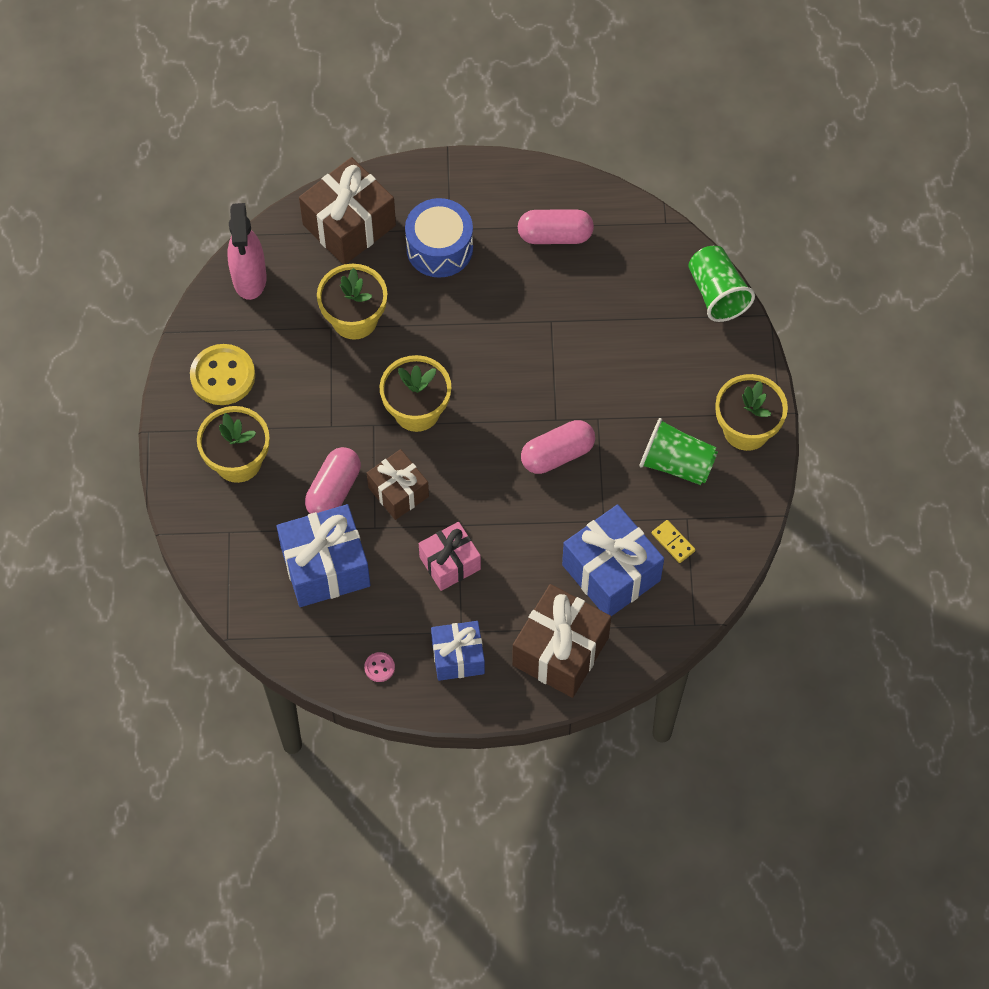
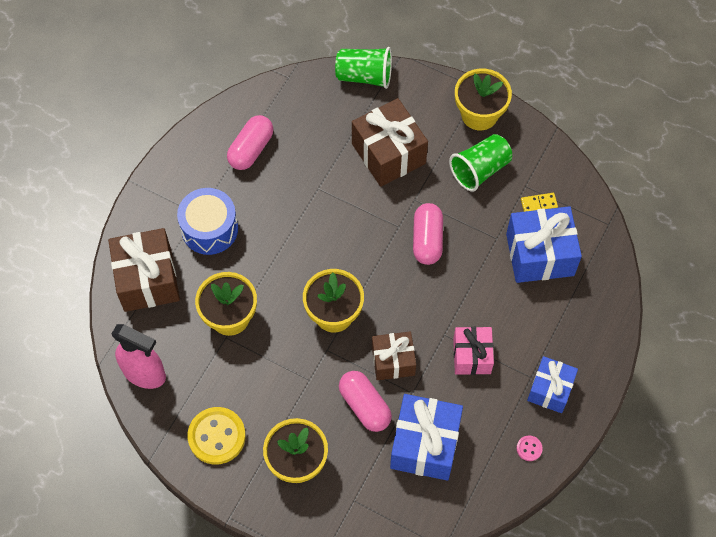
camera: 60 degrees left, 0 degrees up
brown gift [512,584,611,698] -> brown gift moved to [352,98,428,187]

